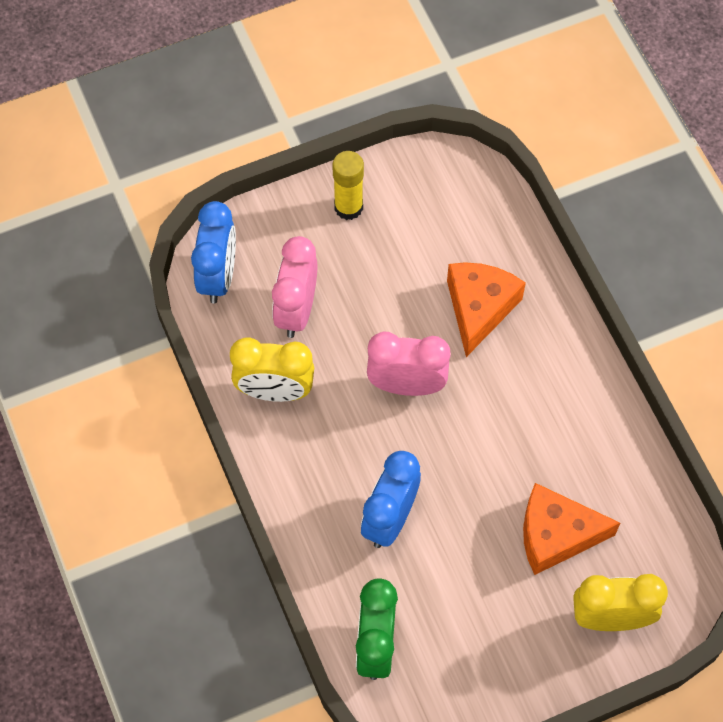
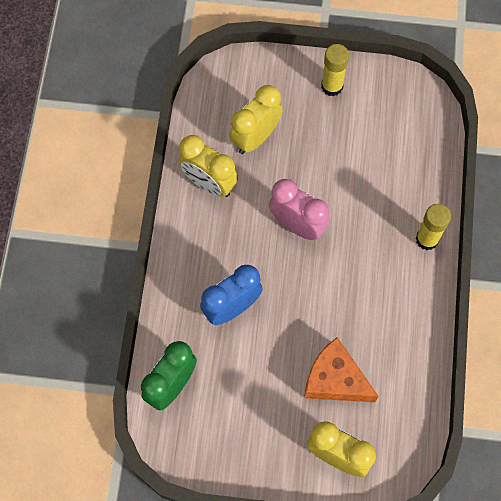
camera: 30 degrees right, 5 degrees up
blue clock [191,201,236,304] -> none
pink clock [272,236,317,338] -> yellow clock [229,85,283,154]
orange cheese [447,262,526,357] -> none
none -> yellow glue stick [416,204,451,250]

